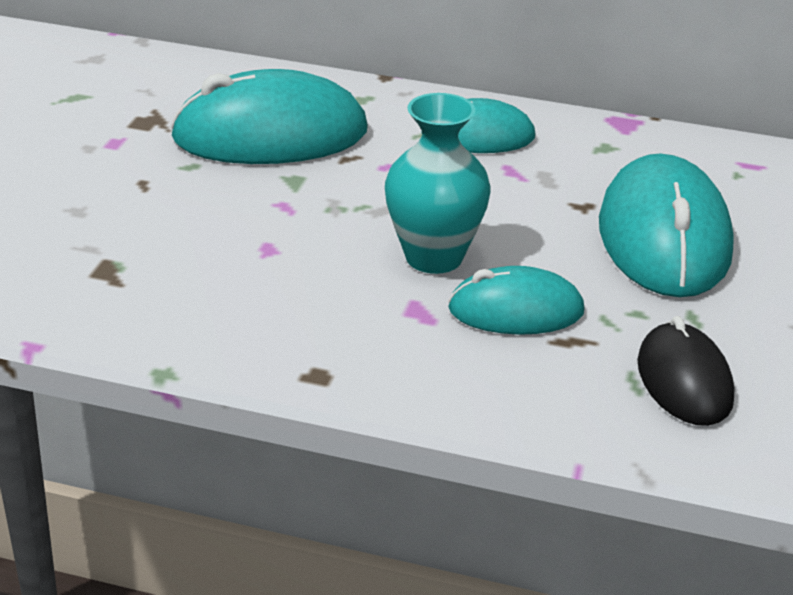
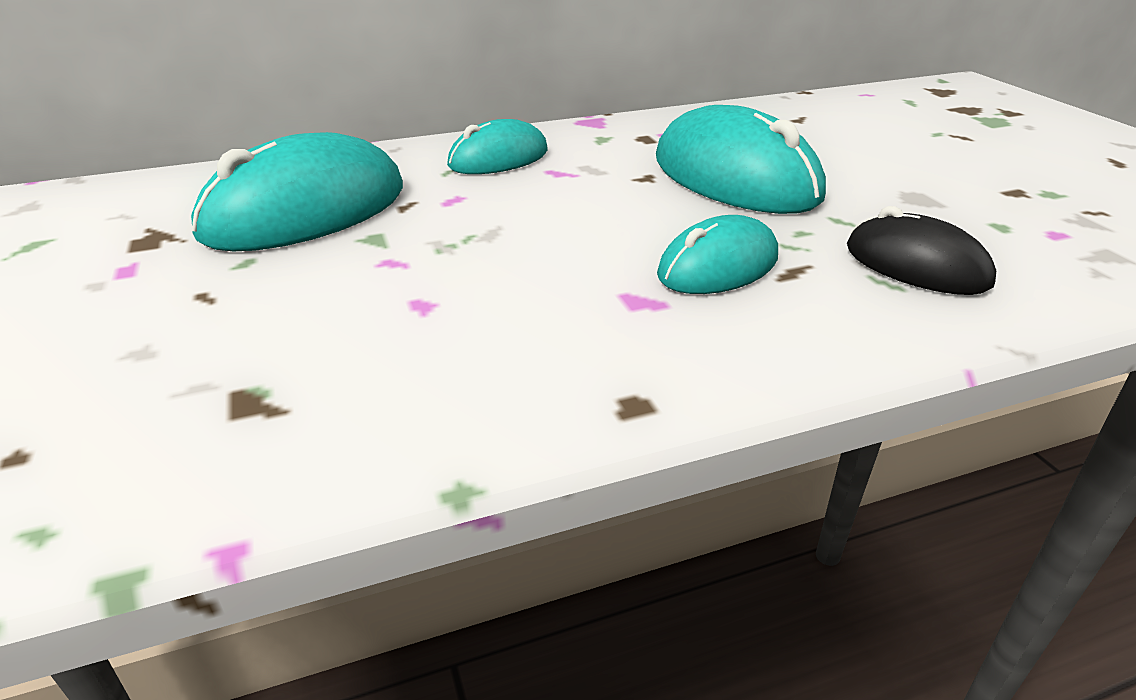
camera: 35 degrees left, 0 degrees up
turquoise vase [385,93,490,274] -> none

